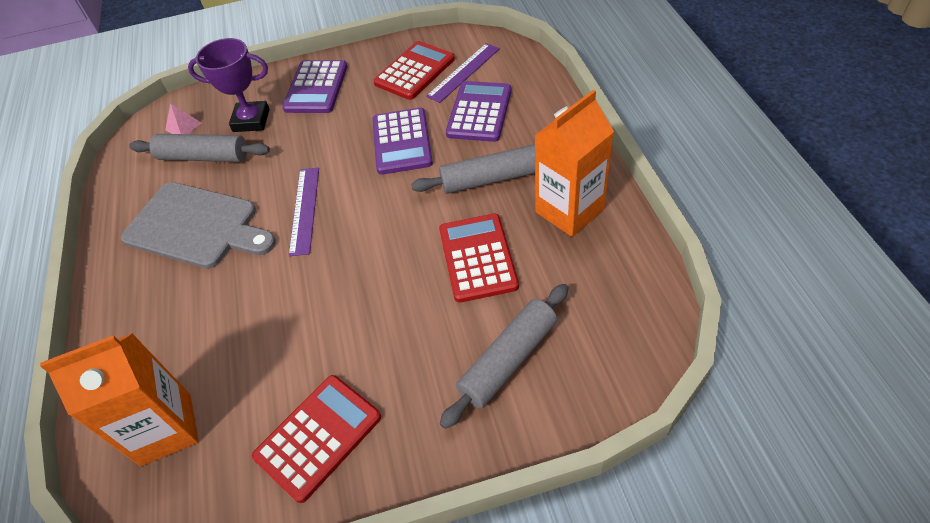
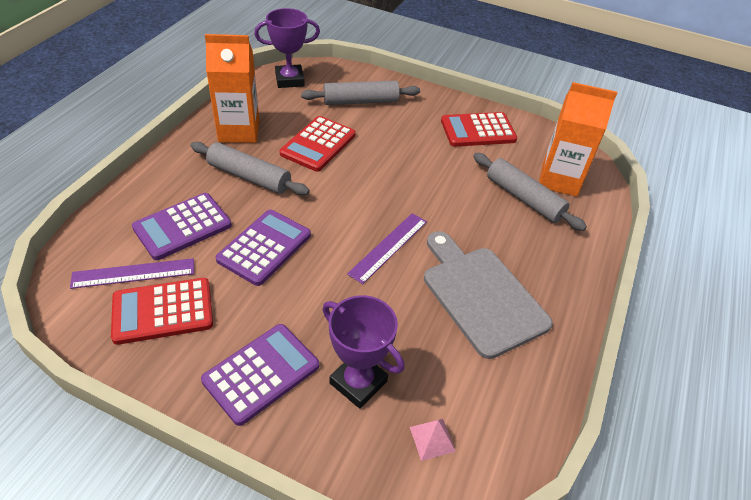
camera: 150 degrees left, 5 degrees down
grey rolling pin [129,134,270,162] -> grey rolling pin moved to [473,153,587,231]
none -> purple trophy [254,8,320,88]

